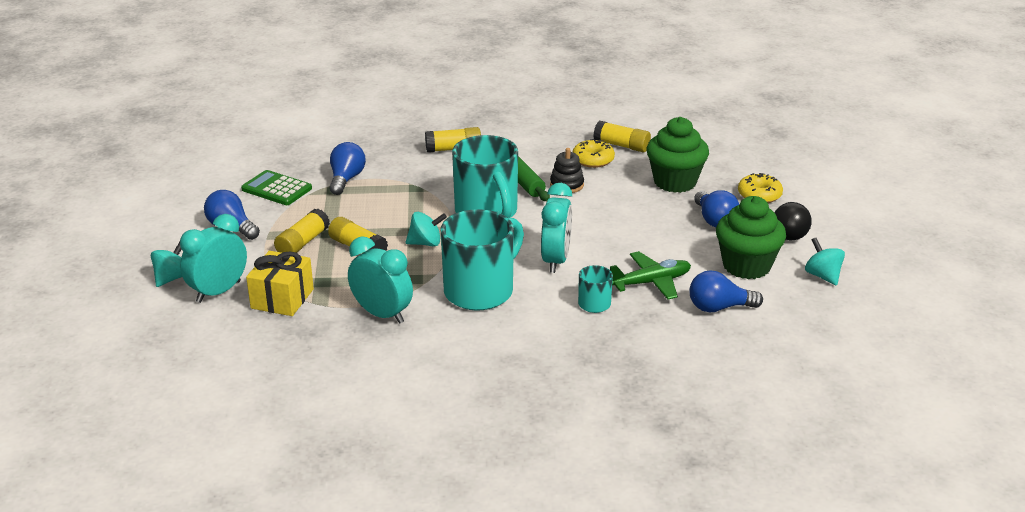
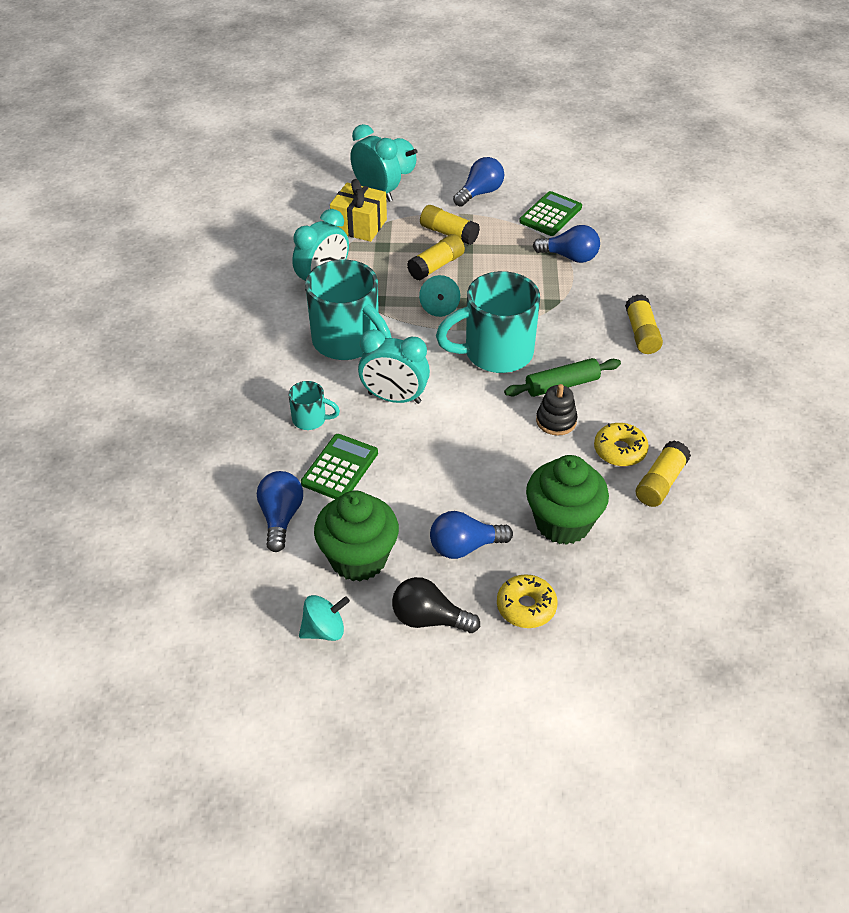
camera: 95 degrees right, 15 degrees up
green plane [610,251,691,299] -> green calculator [301,434,378,499]

